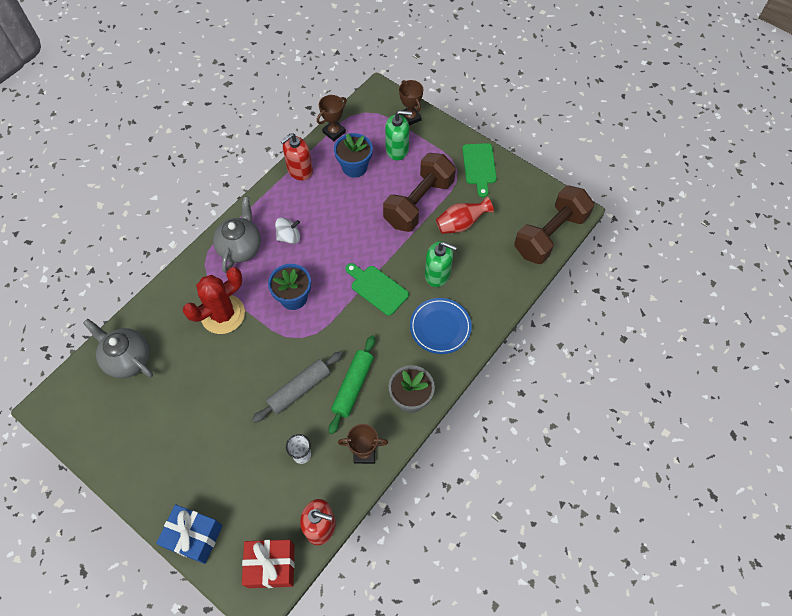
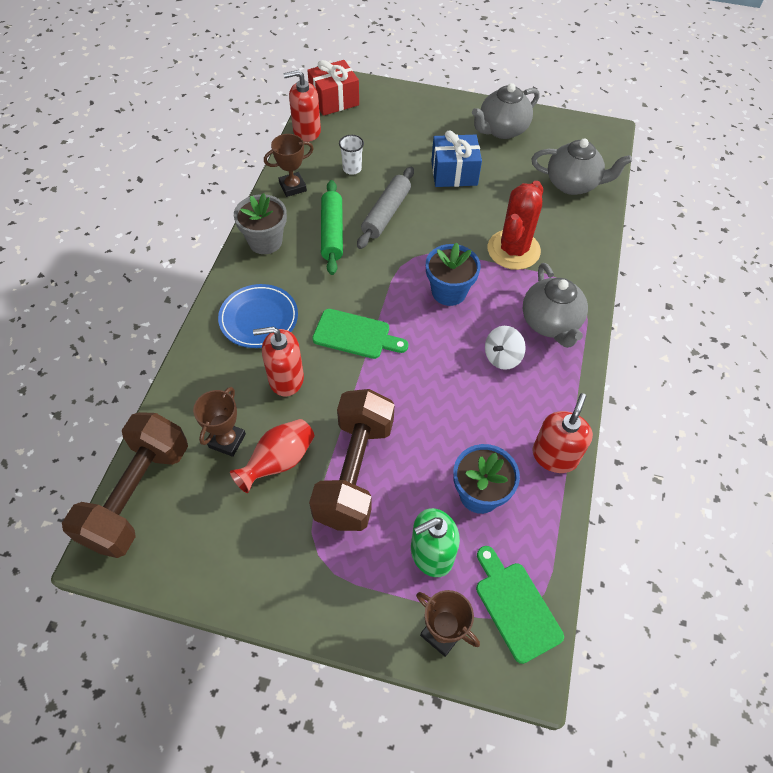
camera: 155 degrees right, 5 degrees down
blue gift [156,505,223,564] -> blue gift moved to [431,131,482,187]
brown trophy [317,95,347,141] -> brown trophy moved to [193,387,246,457]
green soap dispenser [425,241,457,287] -> red soap dispenser [253,327,304,397]
green cutting board [462,143,497,197] -> green cutting board moved to [476,546,564,664]
none -> grey teapot [472,83,539,139]

